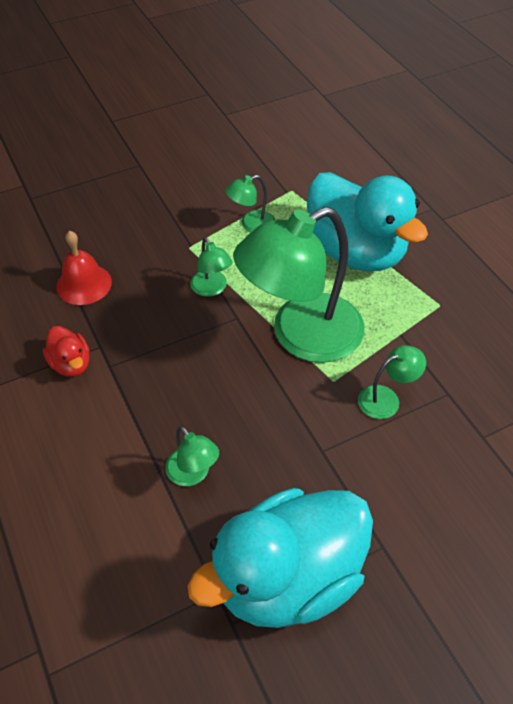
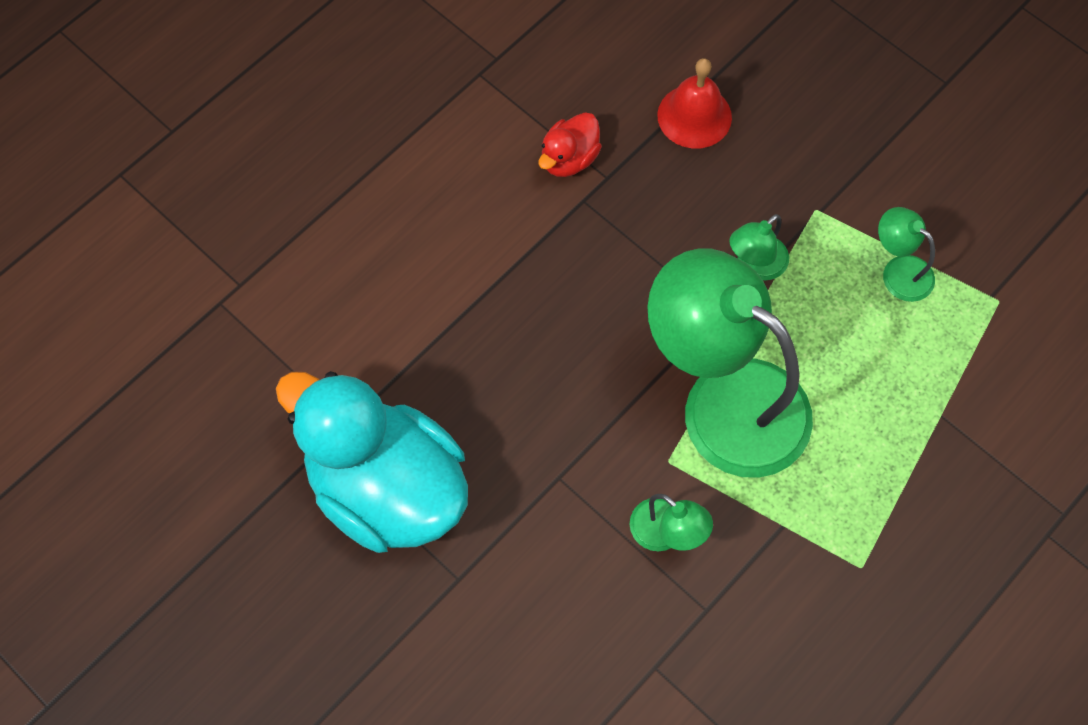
camera: 70 degrees right, 15 degrees up
green lamp [165,426,219,486] -> none
turquoise duck [307,172,428,272] -> none

